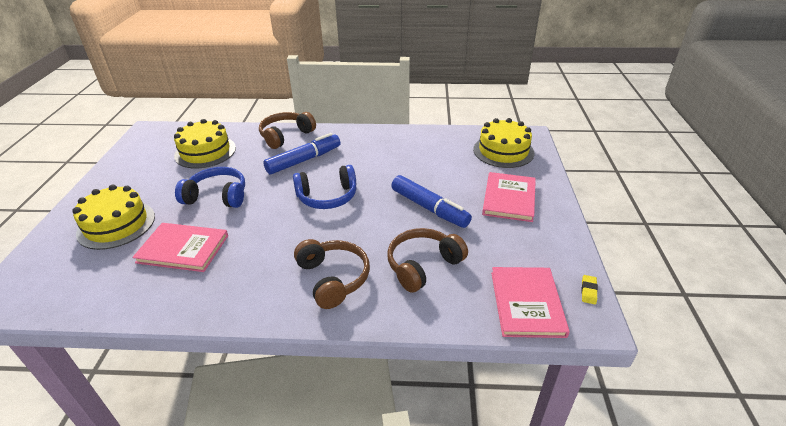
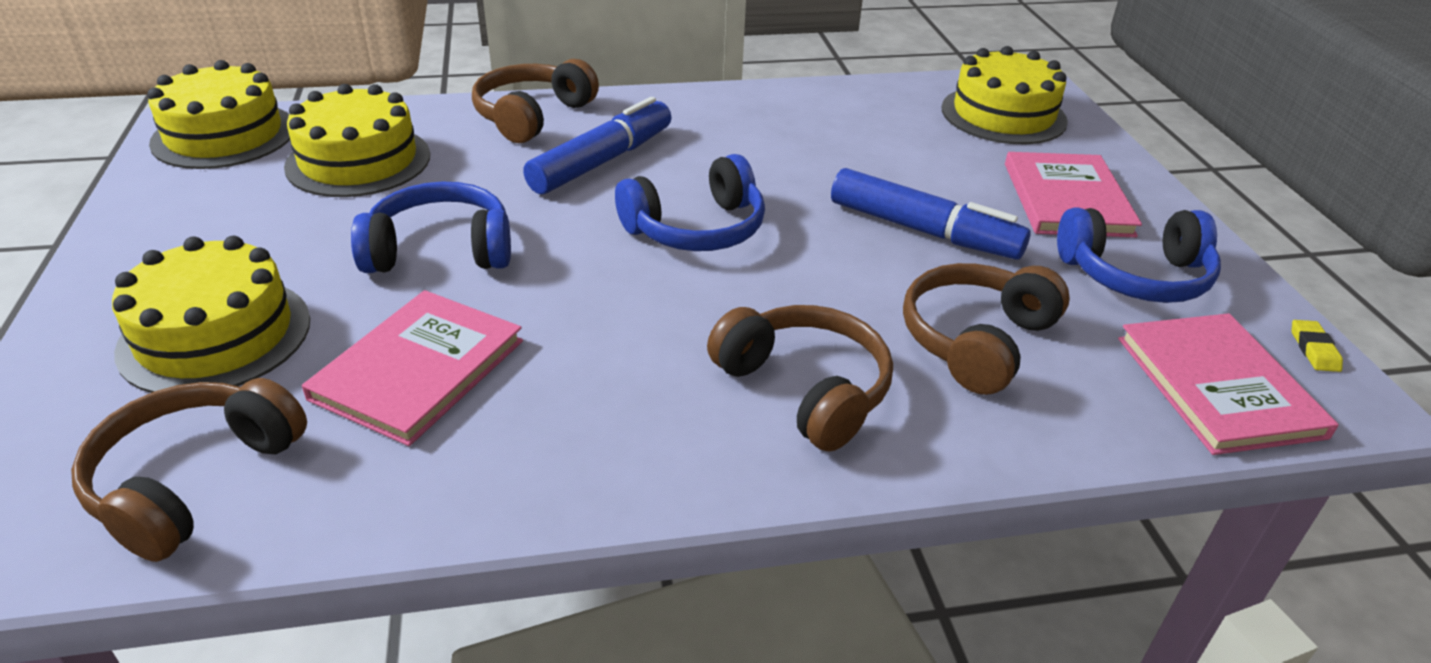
camera: 15 degrees left, 0 degrees up
pink book [132,223,228,272] -> pink book turned 60 degrees counterclockwise [302,290,523,446]
none -> brown headphones [71,378,307,562]
none -> yellow cake [147,60,290,169]
none -> blue headphones [1057,208,1221,303]

